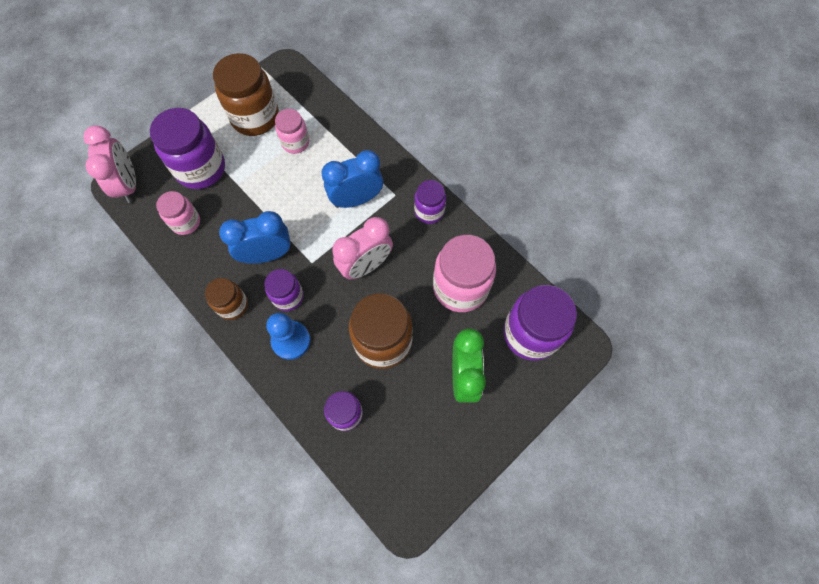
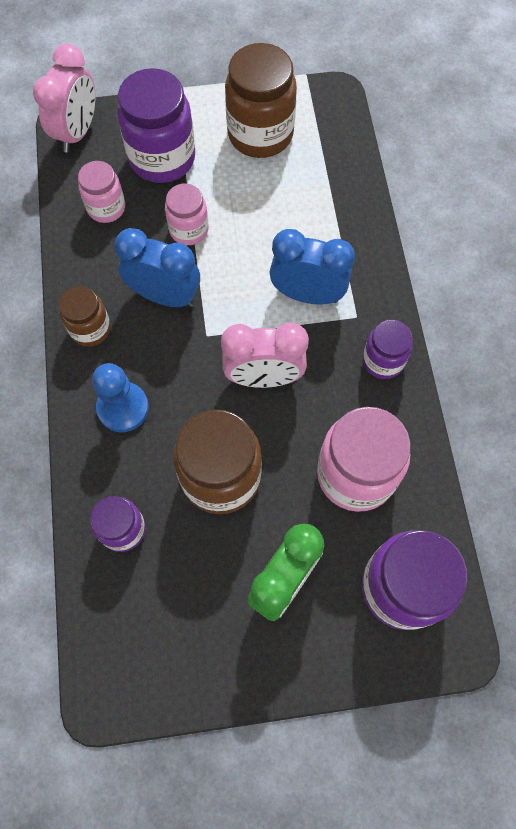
camera: 35 degrees right, 0 degrees up
purple jar [264,269,304,311] -> none
pink jar [275,109,309,154] -> pink jar moved to [165,184,209,245]

